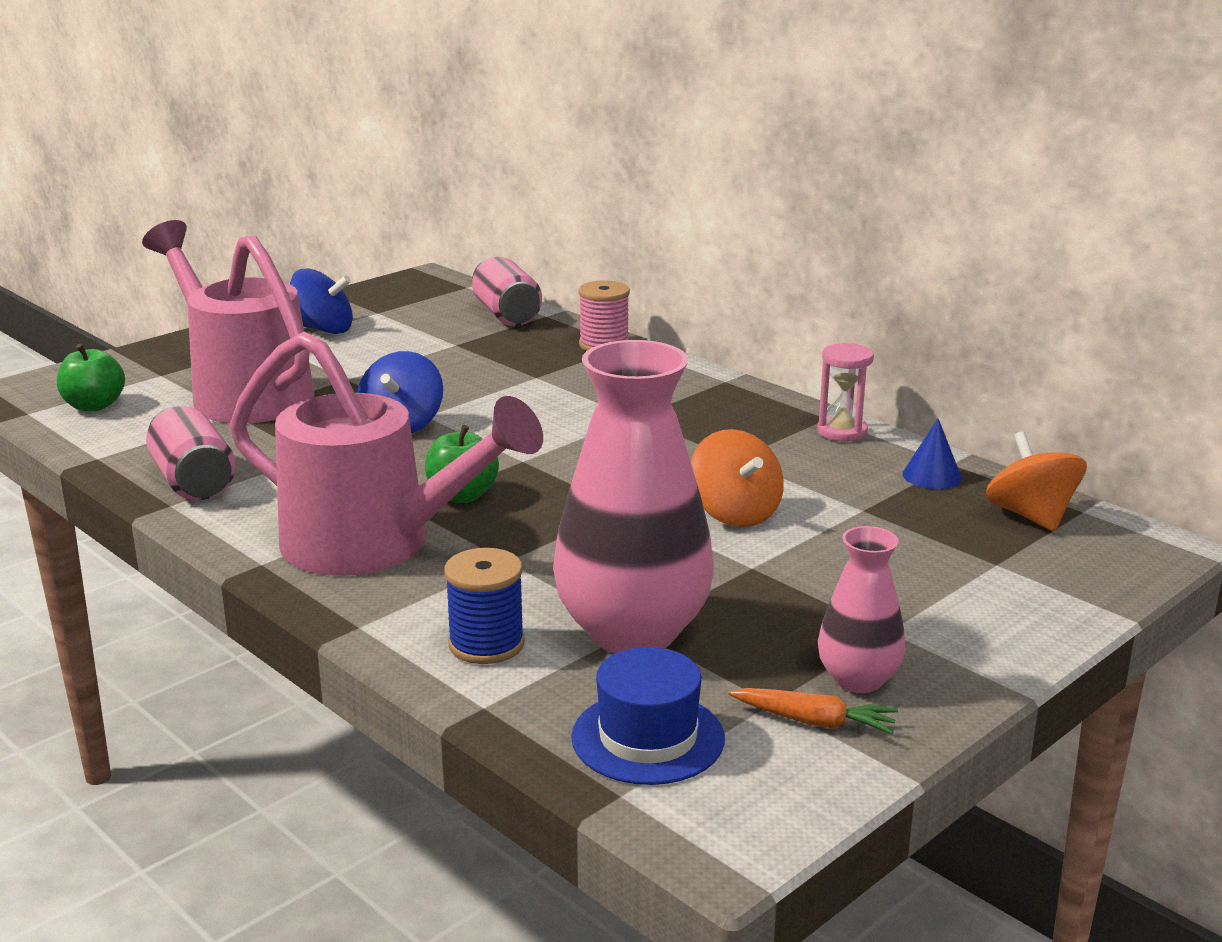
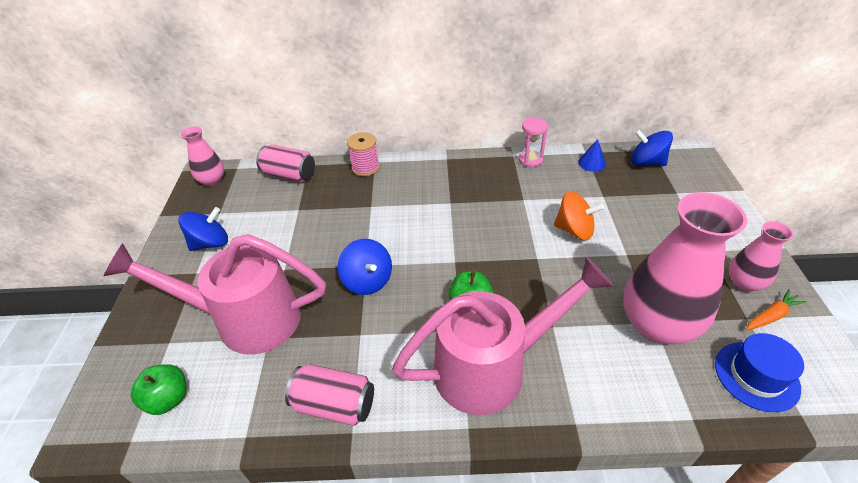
camera: 45 degrees left, 20 degrees up
blue spool [444,548,525,664] -> none
orange spinning top [986,431,1087,532] -> blue spinning top [631,130,673,166]
none -> pink vase [181,126,224,186]

